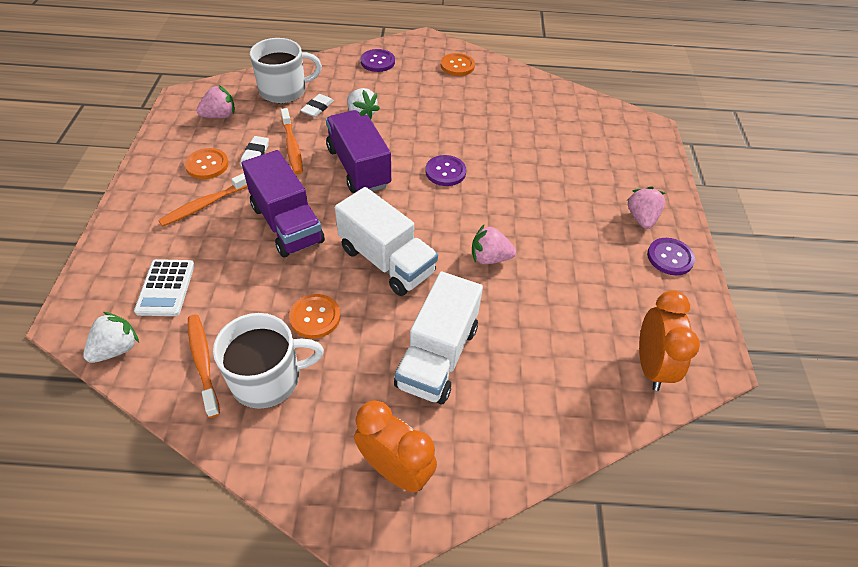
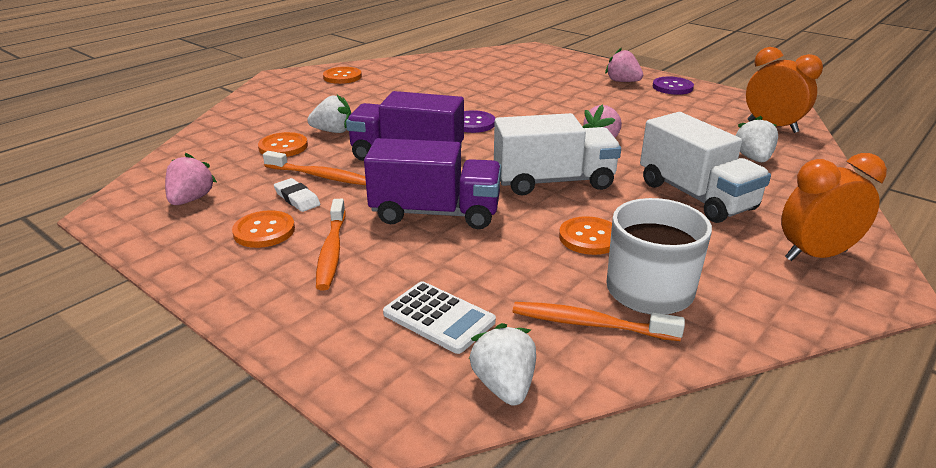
camera: 50 degrees left, 20 degrees down
white mug [250,38,322,103] -> none
white eraser [300,94,334,117] -> orange button [258,132,308,157]
purple button [361,49,395,72] -> none
none -> white strawberry [736,116,778,162]

